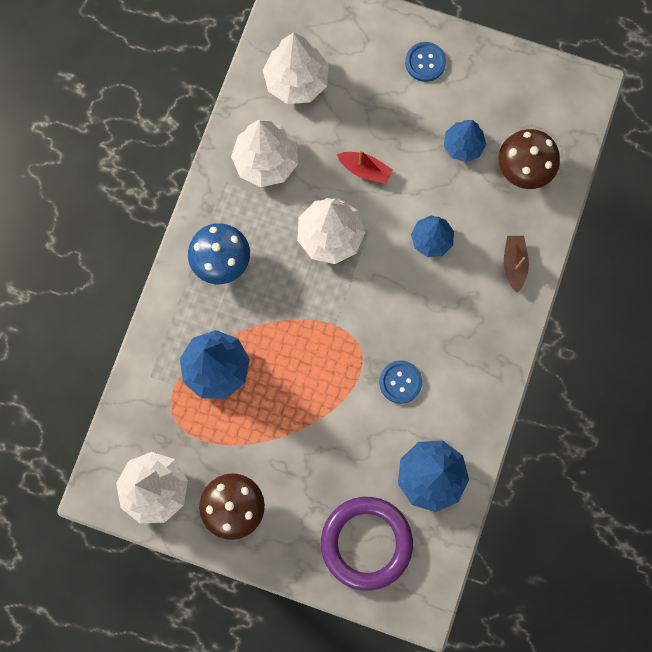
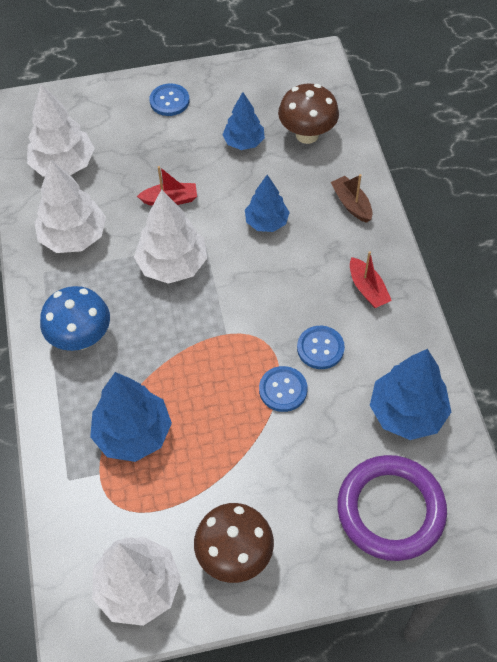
camera: 30 degrees left, 20 degrees down
none -> blue button [259,366,308,412]
none -> red boat [350,251,392,308]

